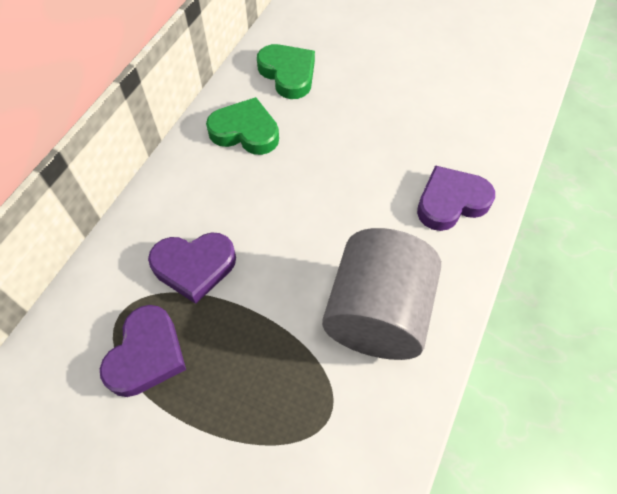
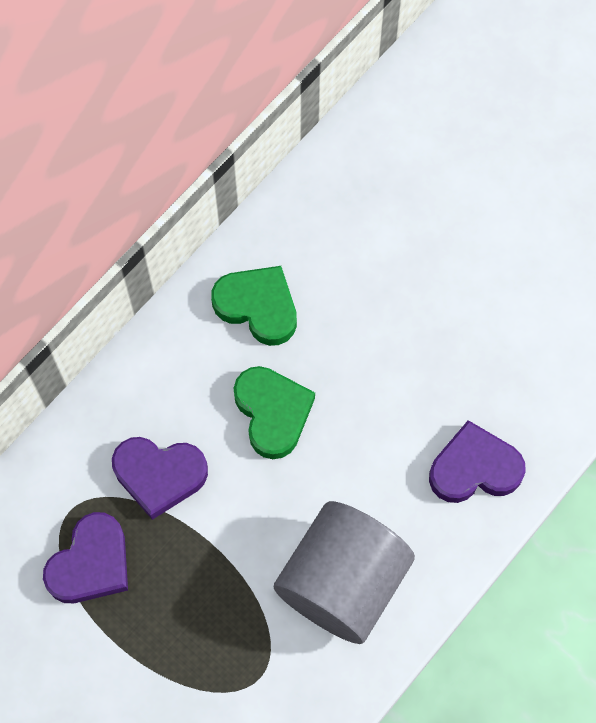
camera: 15 degrees right, 10 degrees up
green heart [257,44,315,99] -> green heart moved to [234,366,315,459]

